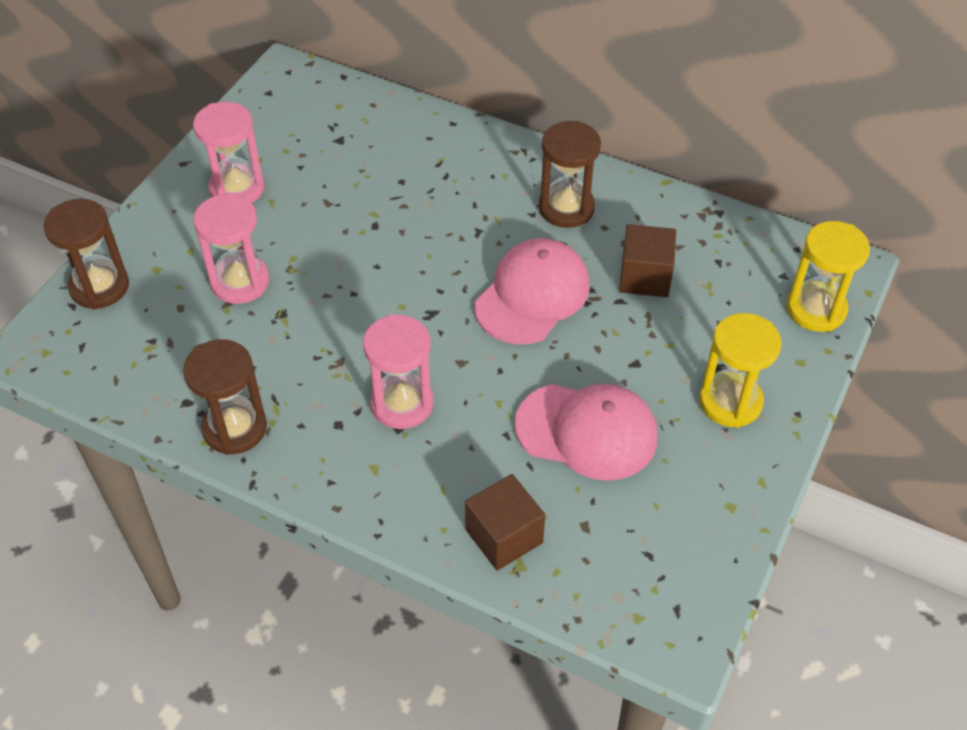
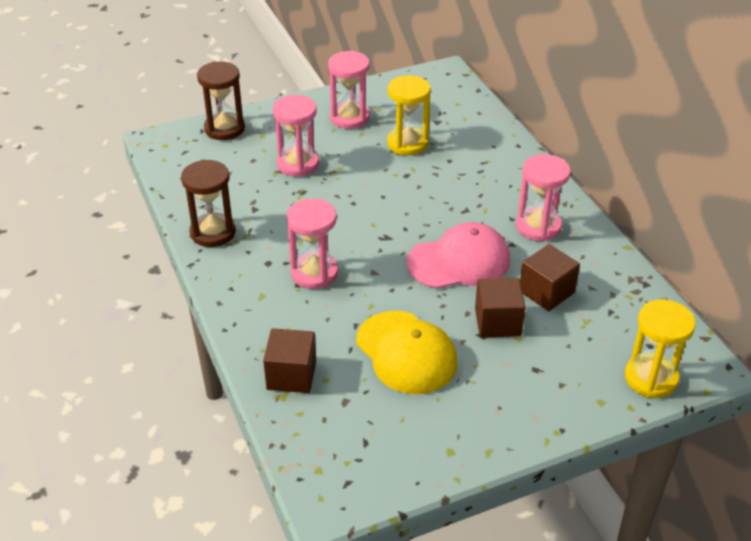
camera: 40 degrees right, 10 degrees down
pink cap [515,384,658,481] -> yellow cap [356,311,457,394]
brown hourglass [539,121,601,228] -> pink hourglass [516,154,571,242]
yellow hourglass [699,313,782,428] -> yellow hourglass moved to [387,75,431,156]
none -> brown cube [475,278,526,338]

